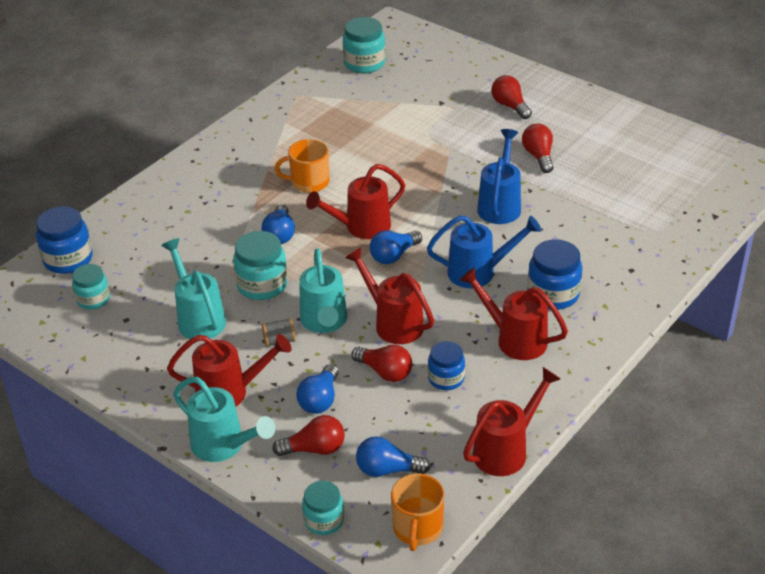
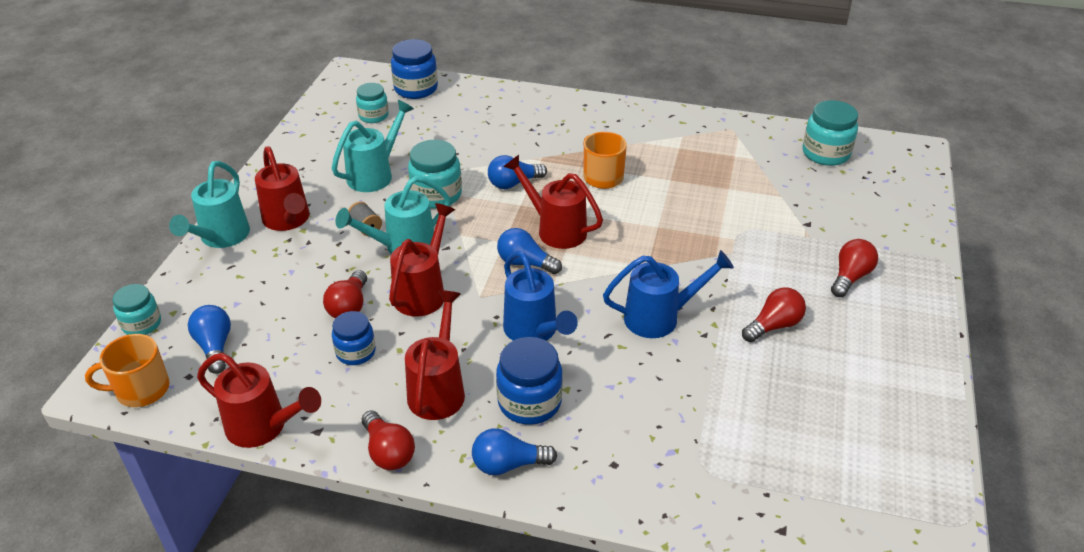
camera: 65 degrees right, 0 degrees up
red light bulb [272,415,345,456] -> red light bulb moved to [362,410,415,470]
blue light bulb [296,364,339,414] -> blue light bulb moved to [472,428,557,475]

